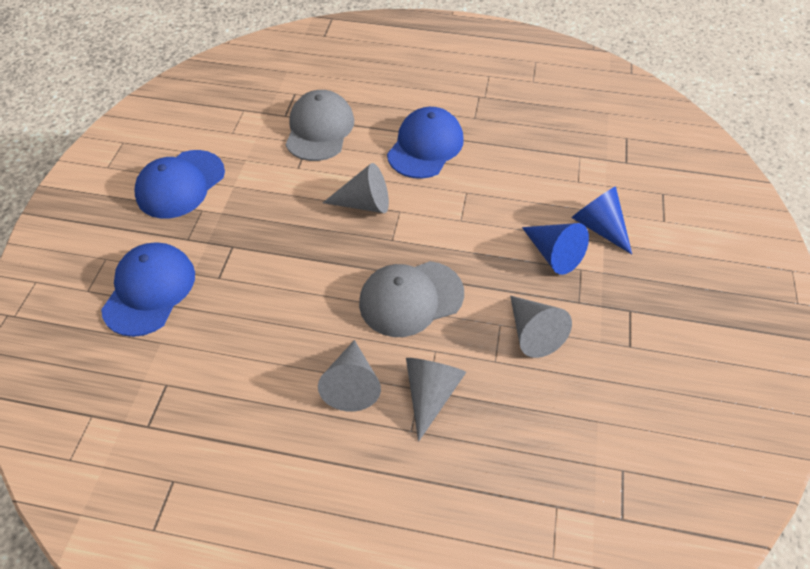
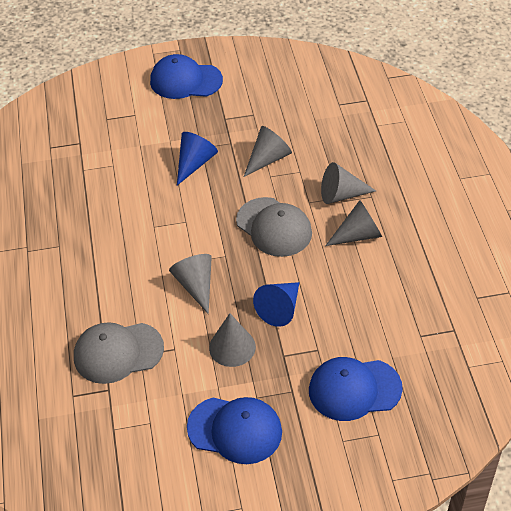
camera: 110 degrees left, 5 degrees down
blue cap [387,107,464,179] -> blue cap moved to [150,54,223,99]
blue cone [572,186,632,254] -> blue cone moved to [253,282,300,327]
none -> grey cone [209,313,256,367]

